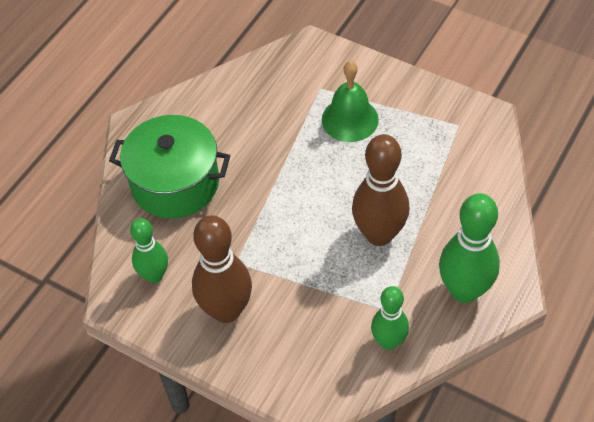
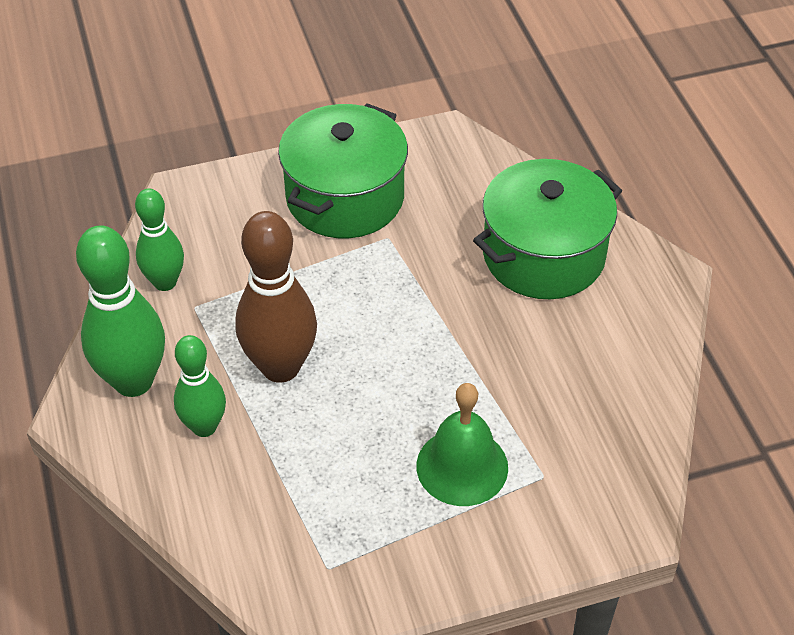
camera: 130 degrees right, 5 degrees down
green bowling pin [130,218,168,283] -> green bowling pin moved to [174,335,226,437]
brown bowling pin [192,215,252,323] -> green pot [278,103,408,238]

